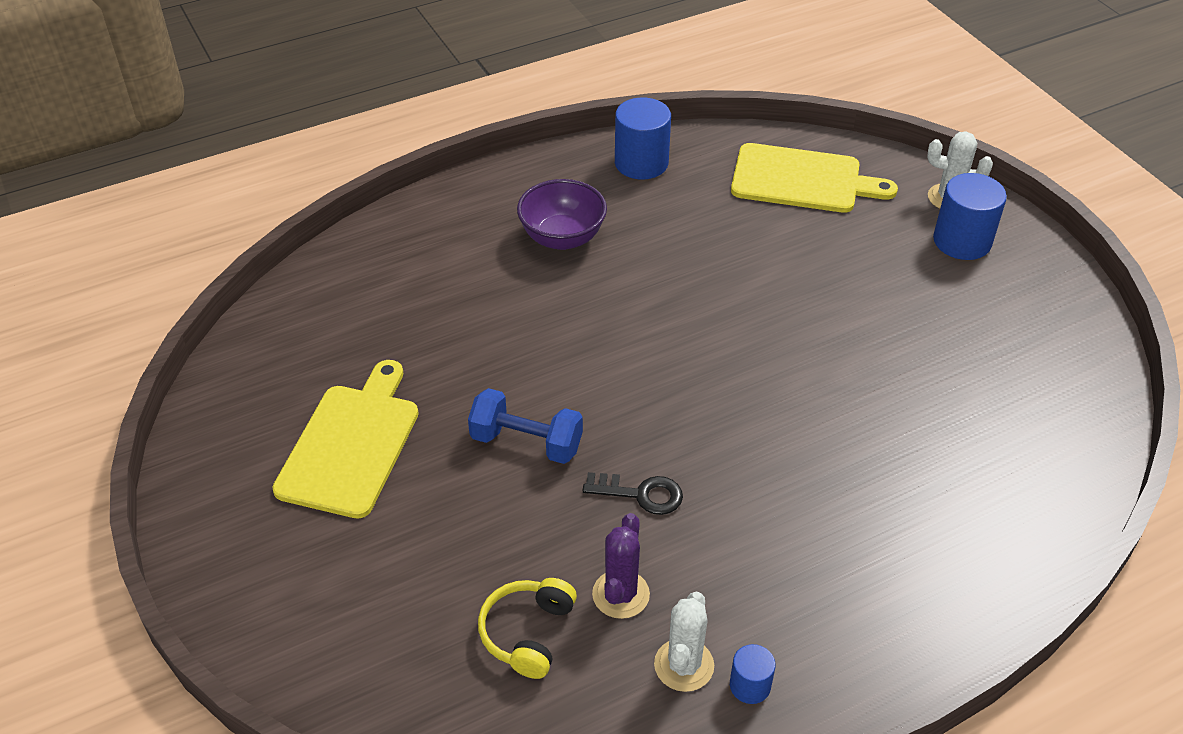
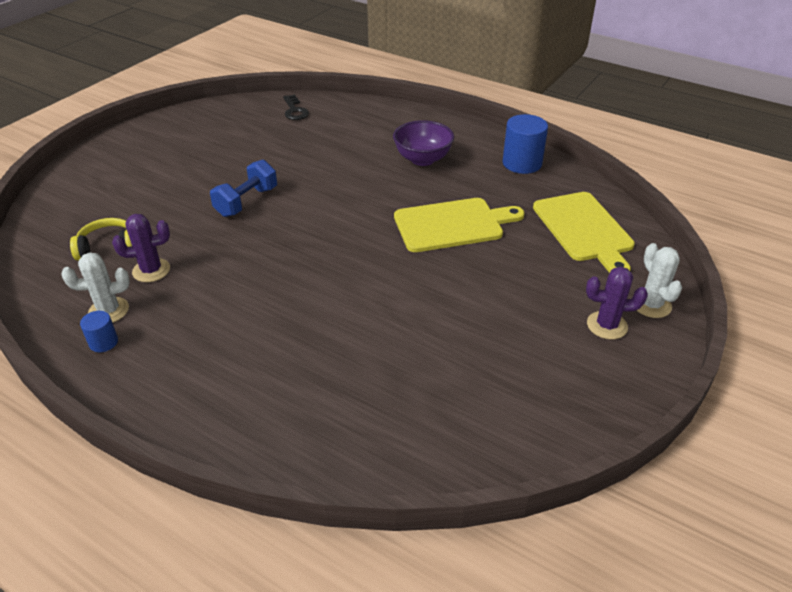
camera: 60 degrees right, 5 degrees down
yellow cutting board [272,360,419,519] -> yellow cutting board moved to [394,198,525,252]
blue dumbbell [468,388,583,464] -> blue dumbbell turned 45 degrees clockwise [210,160,277,217]
black key [582,472,683,515] -> black key moved to [283,95,309,120]
blue cylinder [933,173,1007,260] -> purple cactus [586,267,648,340]

